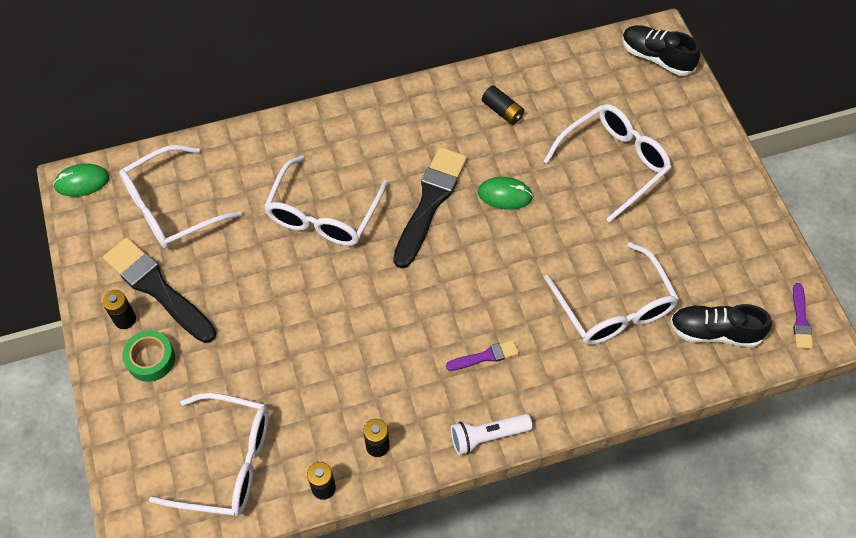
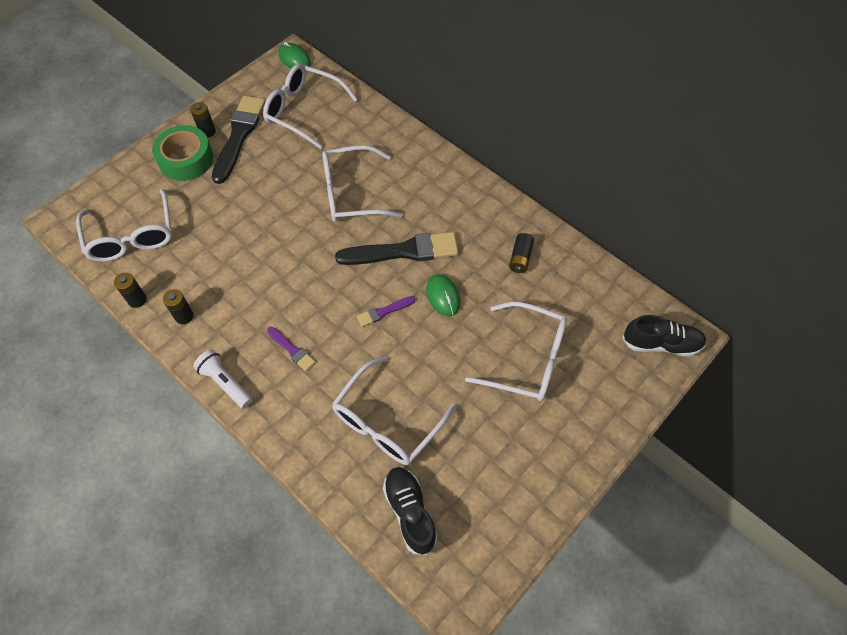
camera: 60 degrees right, 0 degrees up
green tape [122,330,175,382] -> green tape [152,125,213,181], size x1.54
black shoe [622,25,700,76] -> black shoe turned 90 degrees clockwise [622,315,707,357]
purple brush [793,283,813,349] -> purple brush moved to [357,296,415,327]

